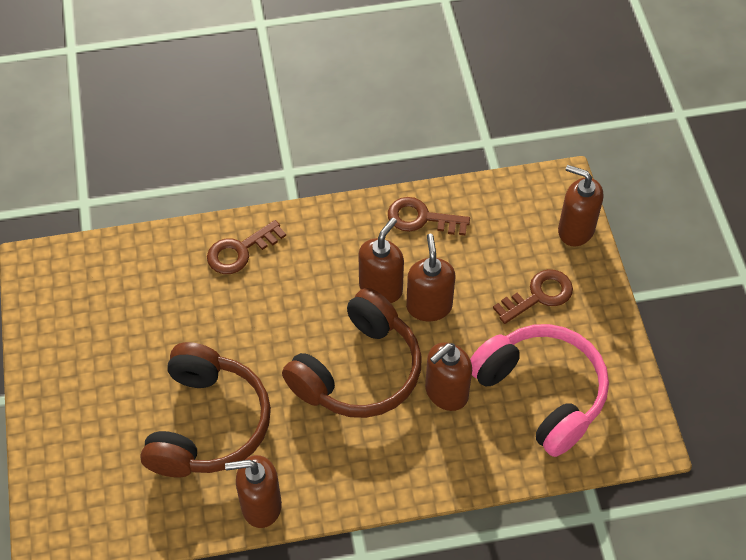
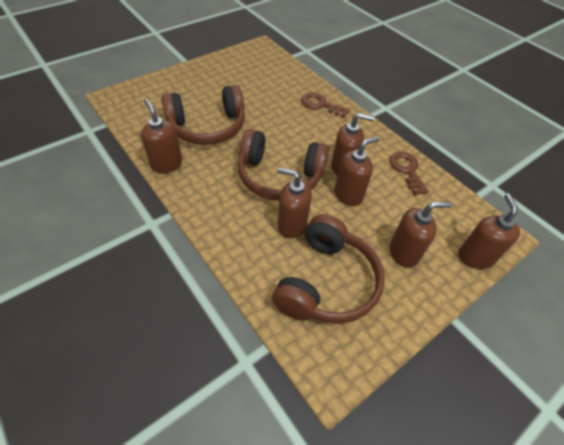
camera: 60 degrees right, 5 degrees down
pink headphones [470,324,609,457] -> brown headphones [272,214,385,324]
brown key [493,269,573,324] -> brown soap dispenser [389,202,452,268]

